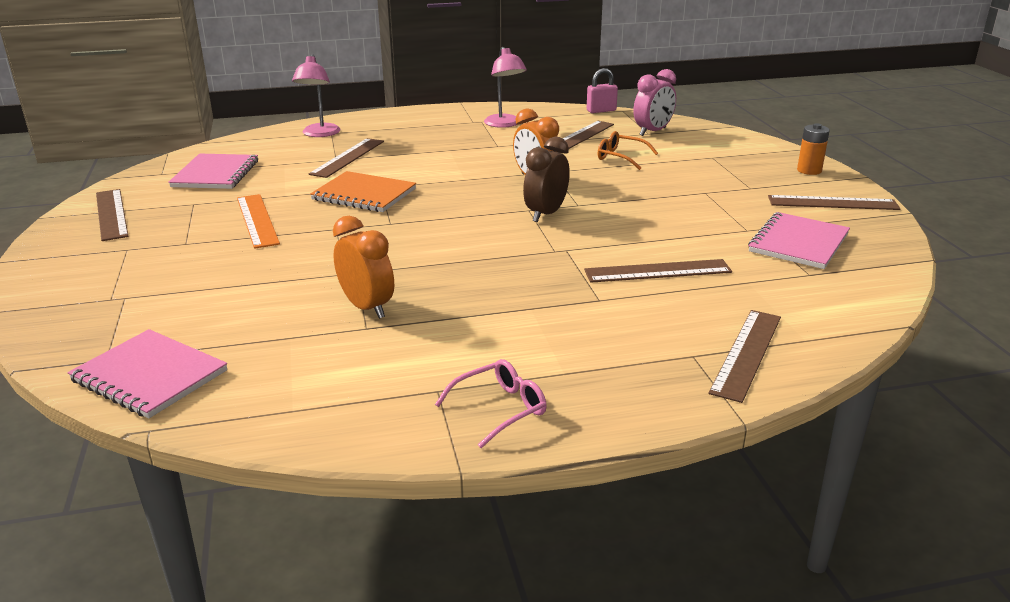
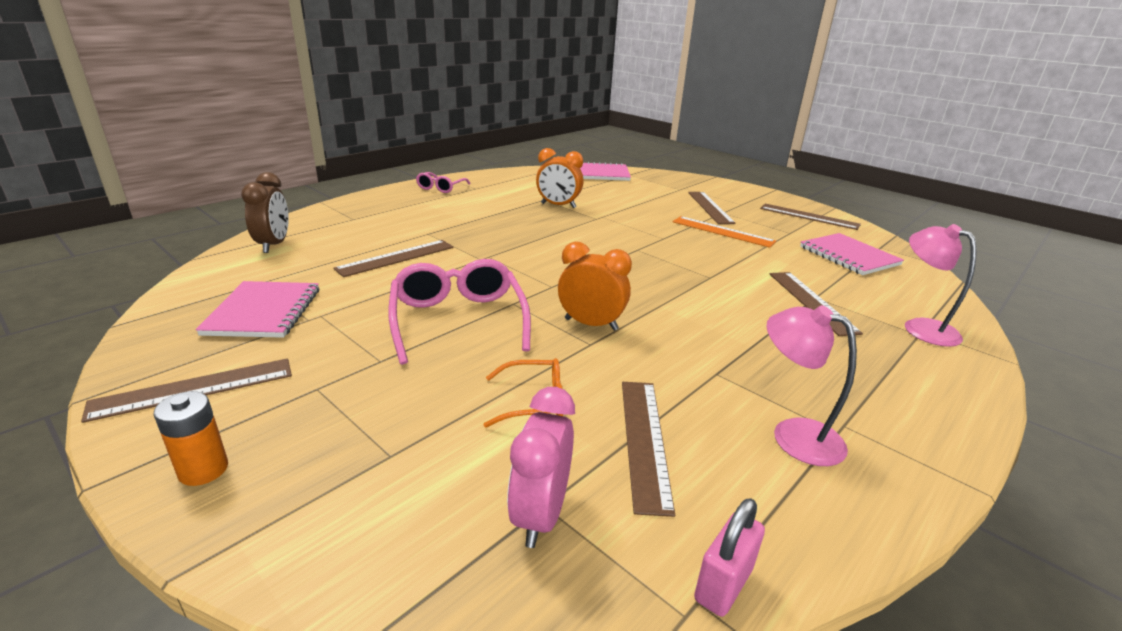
camera: 145 degrees right, 0 degrees up
orange notebook [310,171,416,212] -> none
brown clock [523,137,570,222] -> brown clock moved to [241,172,289,253]
brown ruler [708,310,781,403] -> brown ruler moved to [688,192,736,224]
none -> pink glasses [388,259,531,365]

